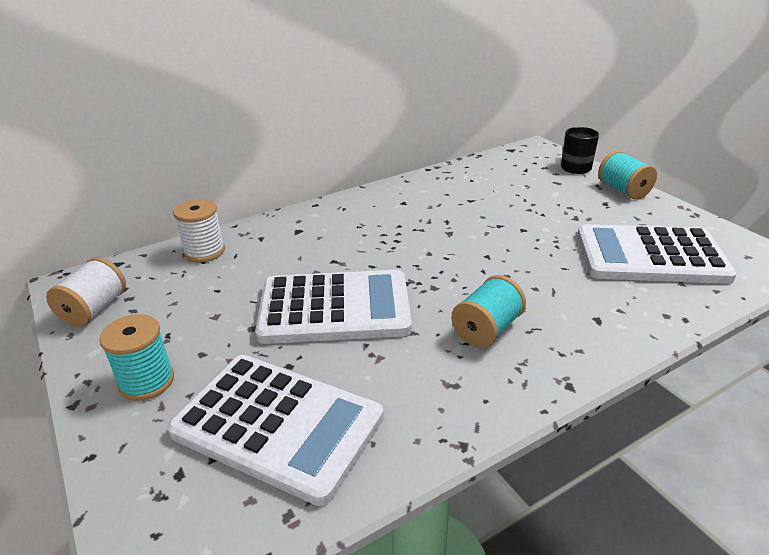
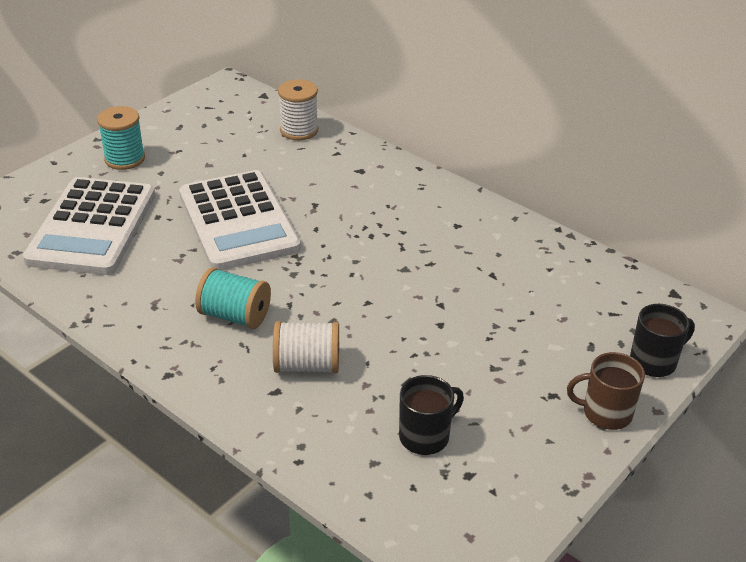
camera: 70 degrees right, 5 degrees up
white spool [46,257,126,327] -> white spool moved to [273,321,339,373]
white calculator [577,224,737,284] -> black mug [399,375,464,455]
turquoise spool [598,150,657,199] -> brown mug [567,352,645,430]

